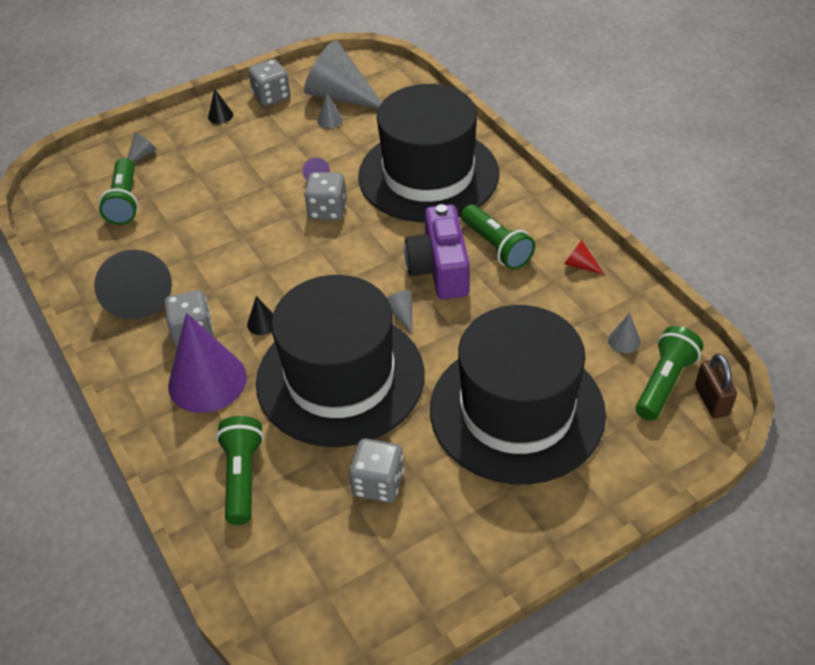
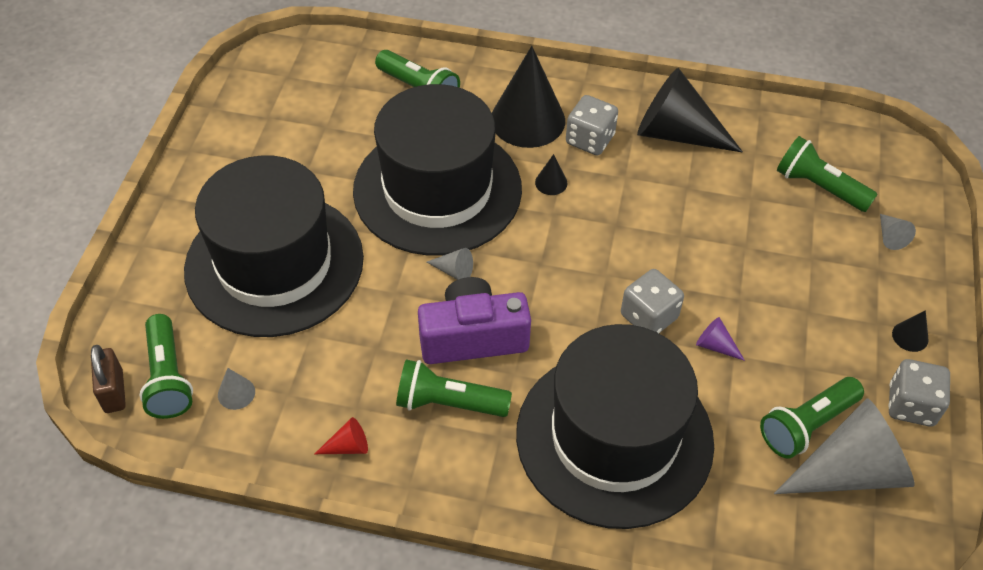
camera: 130 degrees right, 5 degrees up
purple cone [168,313,247,413] -> black cone [492,46,565,148]
grey cone [317,93,343,128] -> green flashlight [760,377,864,459]
grey dice [349,439,404,503] -> none
purple camera [404,204,470,299] -> purple camera turned 45 degrees counterclockwise [418,277,531,364]
brown padlock [695,353,737,418] -> brown padlock turned 45 degrees clockwise [91,345,126,413]

